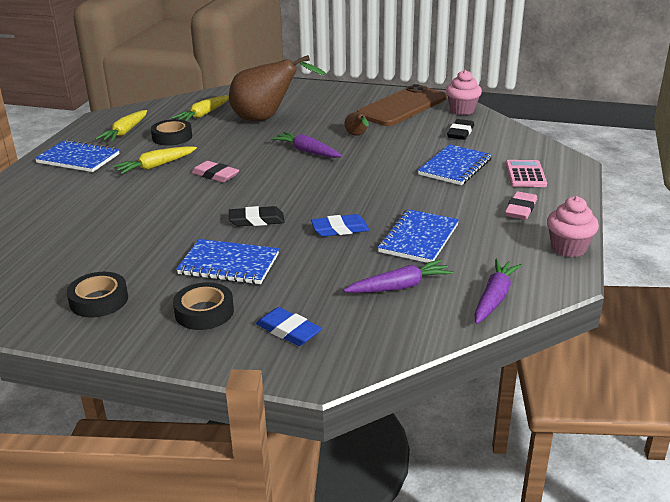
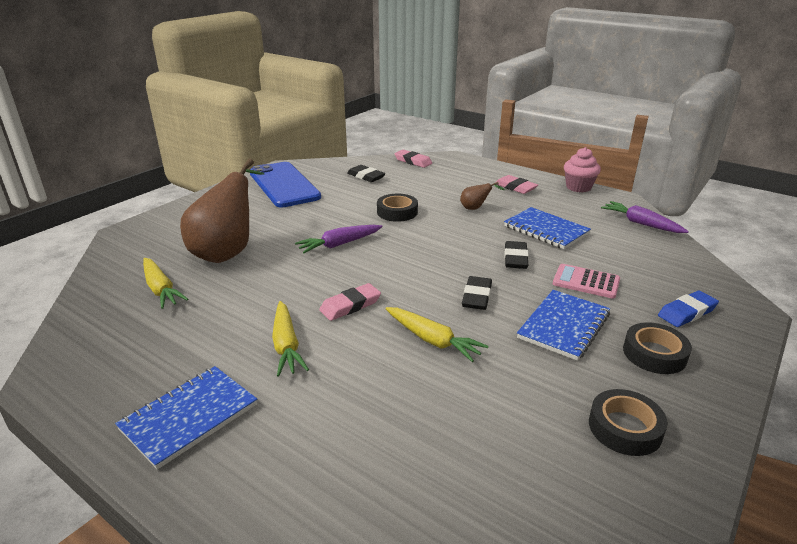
camera: 70 degrees left, 0 degrees up
yellow carrot [95,110,147,142] -> yellow carrot moved to [386,307,488,362]
black tape [151,119,192,146] -> black tape moved to [377,194,418,222]
blue eraser [311,214,369,237] -> black eraser [504,241,529,269]
purple carrot [343,259,454,293] -> none
brown pear [344,112,369,136] -> brown pear moved to [460,182,505,210]
brown phone [356,84,447,126] -> blue phone [250,162,321,208]
blue notebook [418,144,492,185] -> none
pink cupcake [446,70,482,115] -> none
pink calculator [505,160,547,187] -> pink calculator moved to [553,264,620,299]
none -> pink eraser [394,150,432,168]

